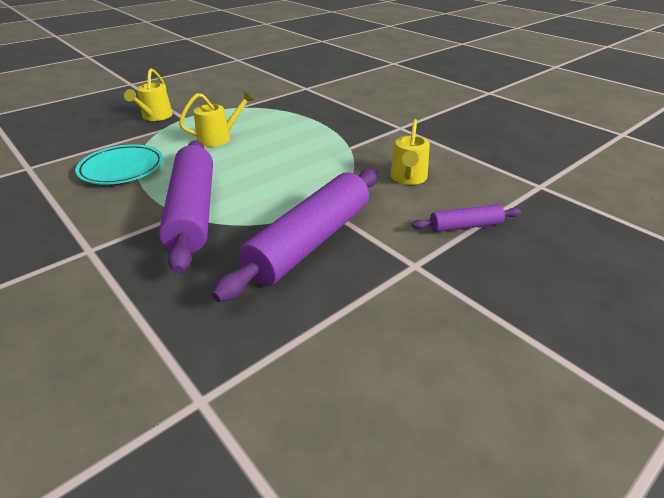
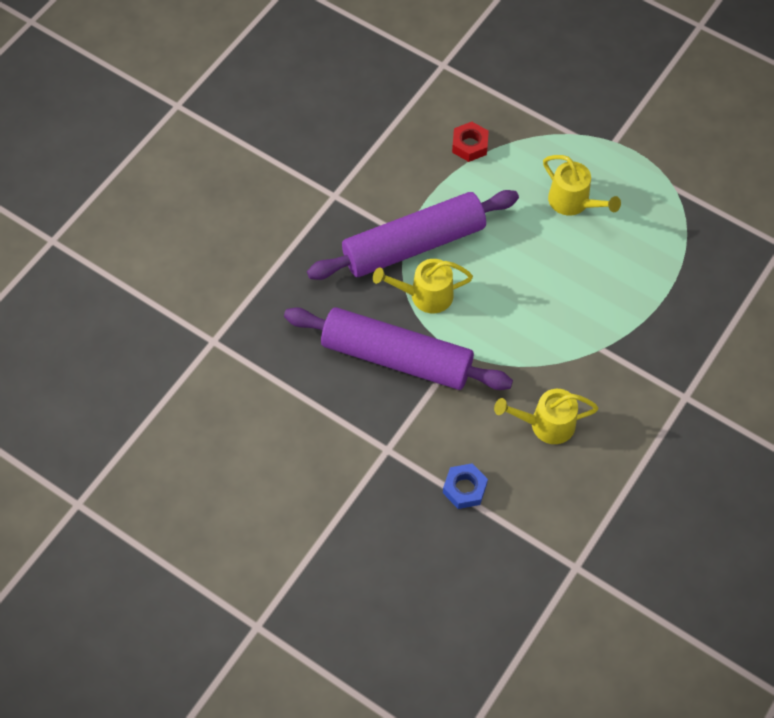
camera: 75 degrees right, 25 degrees up
turquoise plate [75,144,163,185] -> red nut [452,122,489,162]
yellow watering can [124,68,173,121] -> yellow watering can moved to [373,259,473,313]
purple rolling pin [412,204,521,232] -> blue nut [443,463,488,509]

